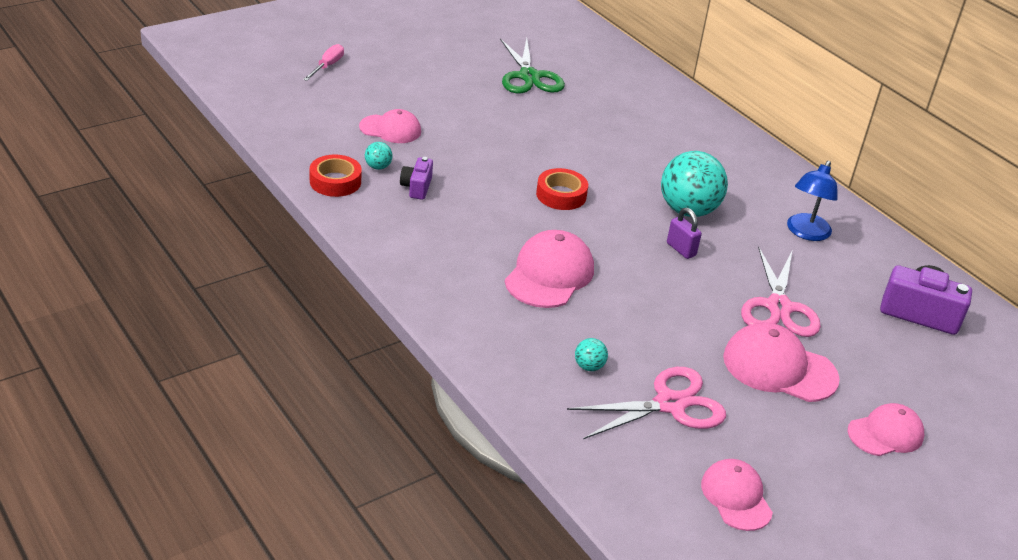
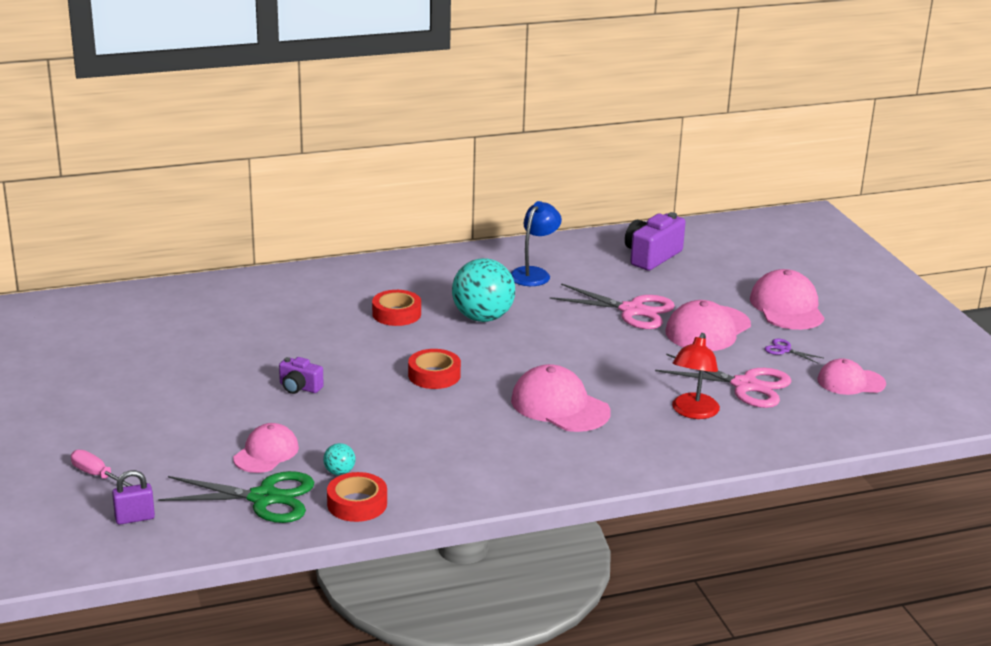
camera: 70 degrees left, 10 degrees down
purple camera [400,157,433,200] -> purple camera moved to [279,357,324,394]
green scissors [500,38,565,93] -> green scissors moved to [158,471,314,523]
pink scissors [567,367,726,439] -> pink scissors turned 120 degrees clockwise [655,353,791,408]
turquoise ball [575,338,608,371] -> red lamp [672,333,720,419]
purple padlock [667,208,702,259] -> purple padlock moved to [112,470,155,525]
blue lamp [787,161,838,241] -> blue lamp turned 105 degrees counterclockwise [511,201,562,286]
pink cap [848,403,924,456] -> pink cap [750,269,825,330], size x1.52
none -> red tape [372,290,421,326]
none -> purple scissors [764,339,823,364]

